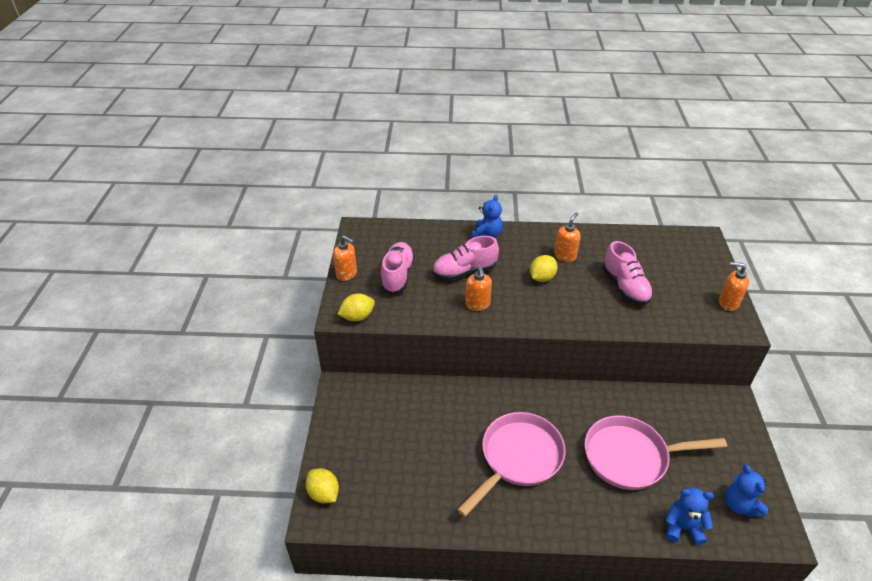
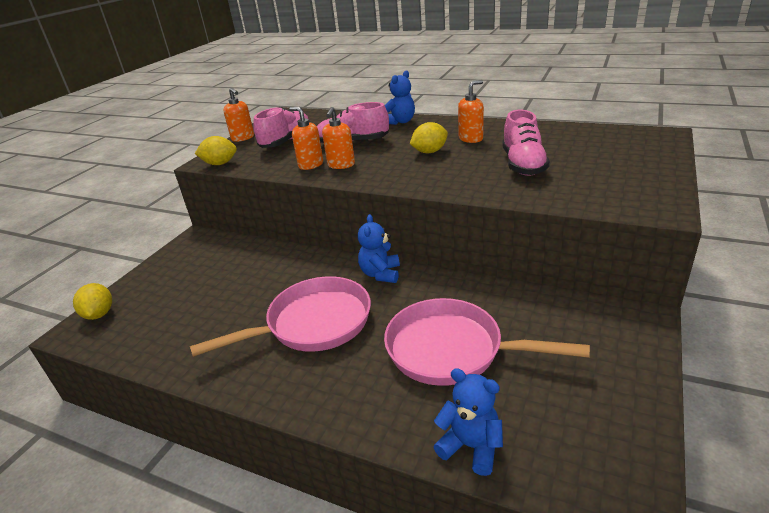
camera: 25 degrees right, 10 degrees down
orange soap dispenser [719,262,749,311] -> orange soap dispenser moved to [290,107,323,170]
blue teddy bear [725,465,768,517] -> blue teddy bear moved to [358,214,400,283]

